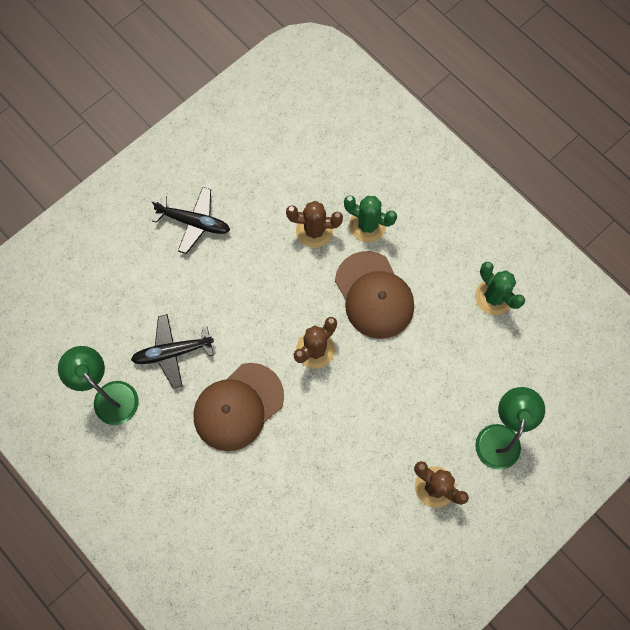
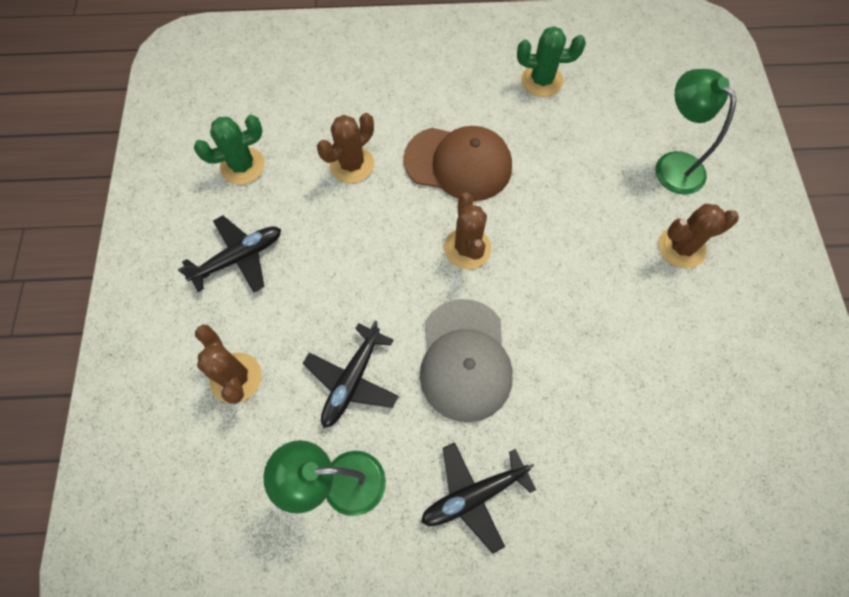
camera: 50 degrees left, 5 degrees down
brown cap [193,363,284,451] -> grey cap [420,299,513,422]
green cactus [344,196,397,242] -> green cactus moved to [194,115,265,184]
none -> brown cactus [195,325,262,404]
none -> black plane [421,442,536,553]

